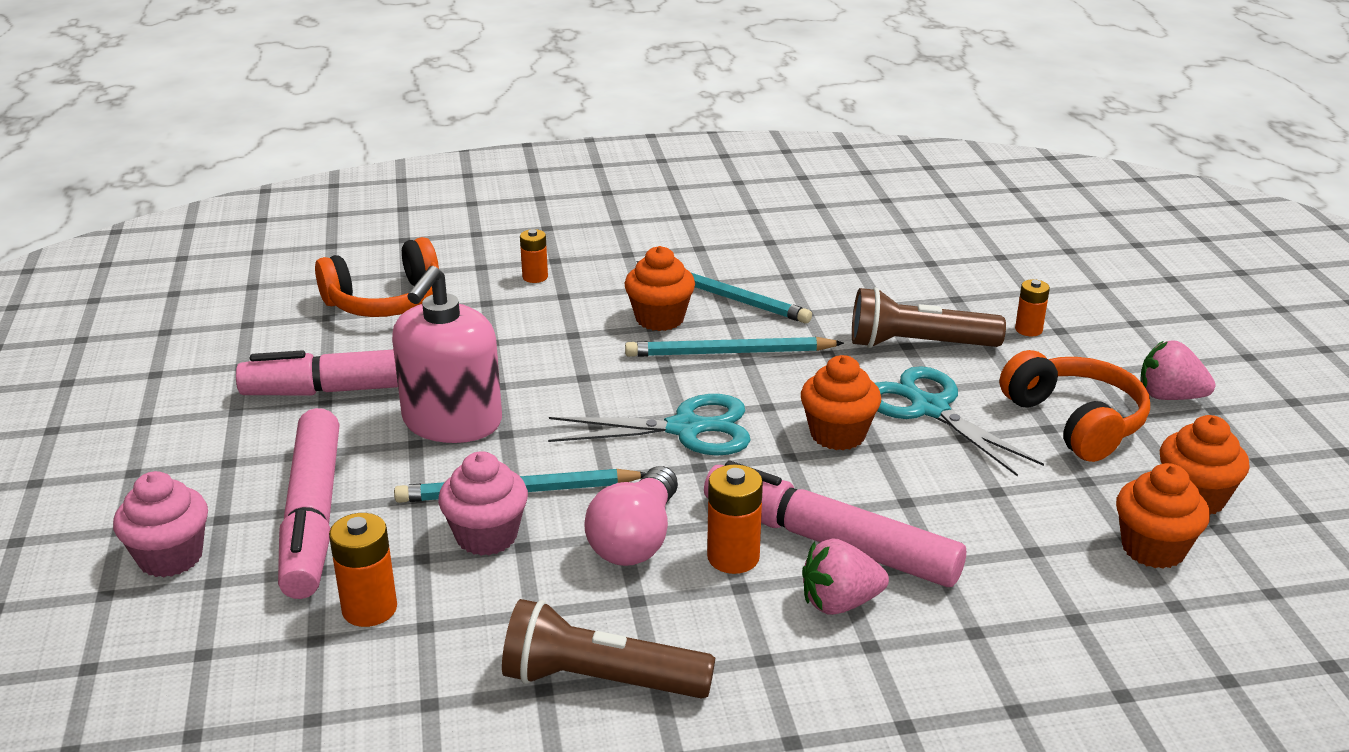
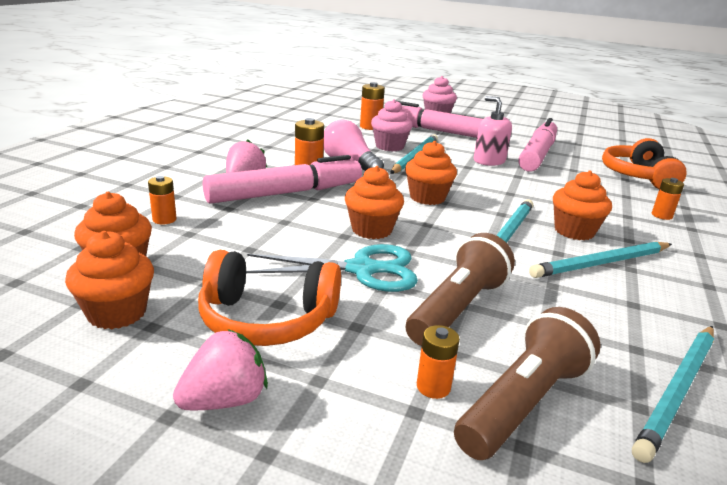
camera: 120 degrees right, 5 degrees down
pink soap dispenser [392,266,502,443] -> pink soap dispenser [474,96,512,166], size x0.65
brown flashlight [502,599,715,699] -> brown flashlight moved to [454,307,601,460]
turquoise scissors [548,394,751,456] -> orange cupcake [405,141,457,205]
none -> orange battery [148,176,176,225]
none -> turquoise pencil [632,326,714,463]

